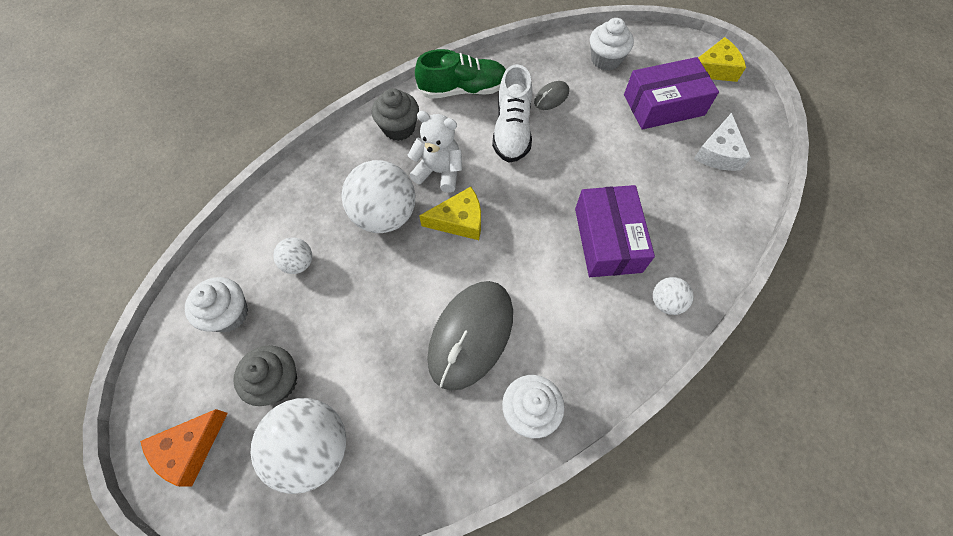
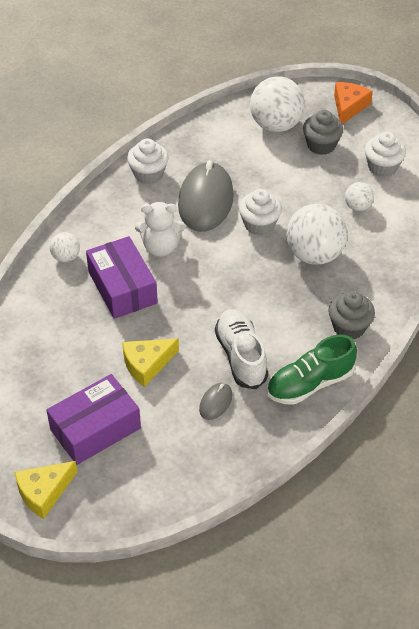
camera: 160 degrees right, 15 degrees down
white teddy bear [408,111,463,193] -> white teddy bear moved to [135,202,186,257]
yellow cheese [419,187,481,240] -> yellow cheese moved to [122,338,179,387]
white cupcake [590,18,634,71] -> white cupcake moved to [239,189,282,235]
white cheese [694,113,751,171] -> none

